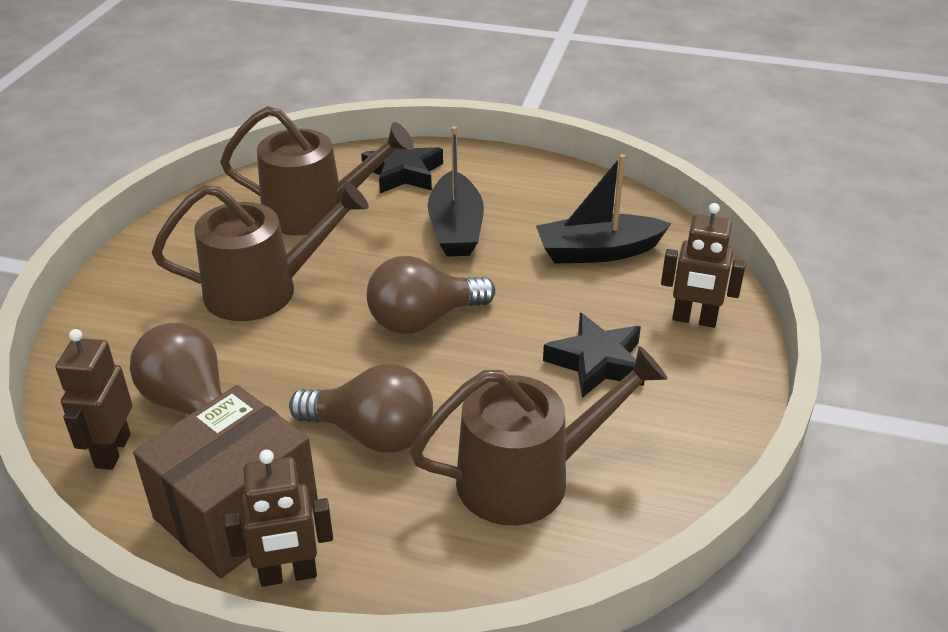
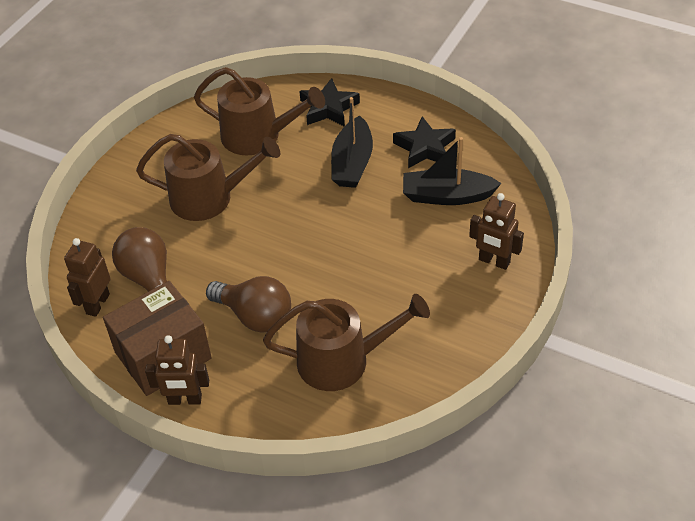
camera: 15 degrees right, 10 degrees up
brown light bulb [367,256,495,334] -> none
black star [543,313,645,398] -> black star moved to [393,116,456,168]

